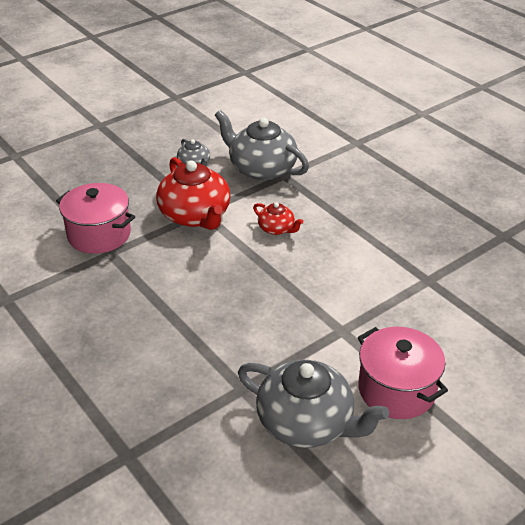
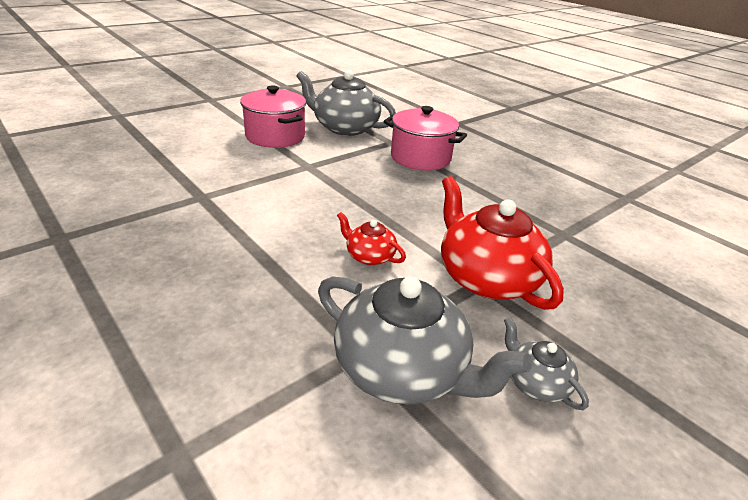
camera: 175 degrees right, 5 degrees down
pink pot [56,183,135,254] -> pink pot moved to [384,106,467,171]

